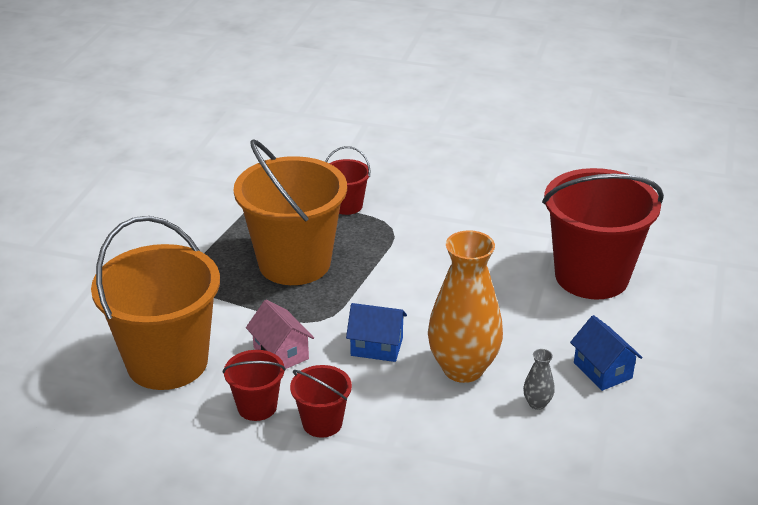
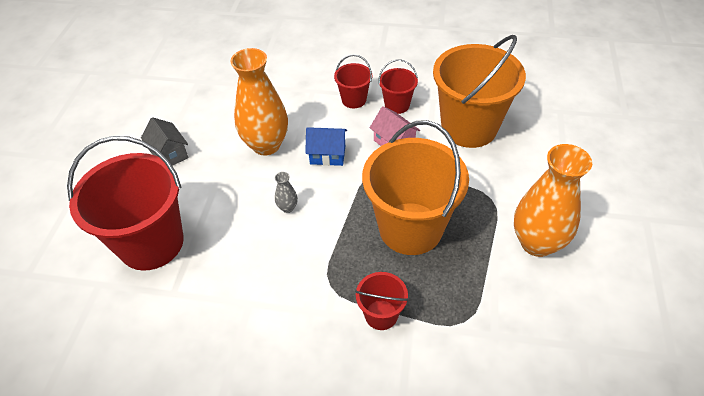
camera: 175 degrees right, 15 degrees up
grey vase [523,349,555,410] -> grey vase moved to [275,172,298,213]
blue house [570,315,643,391] -> grey house [141,117,189,166]
none -> orange vase [514,144,592,257]

